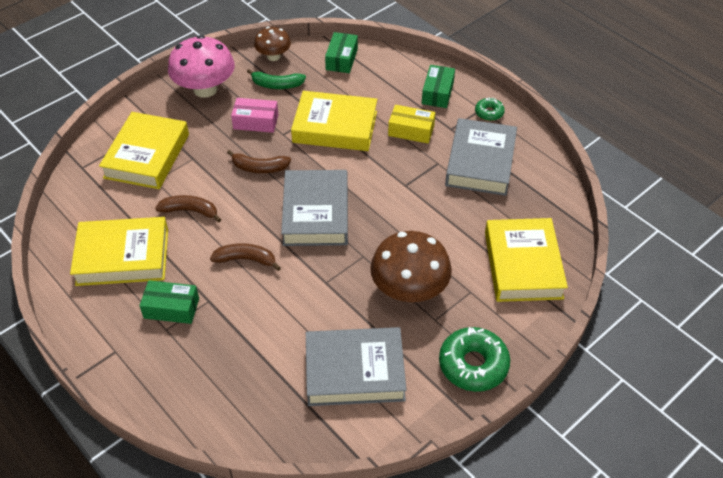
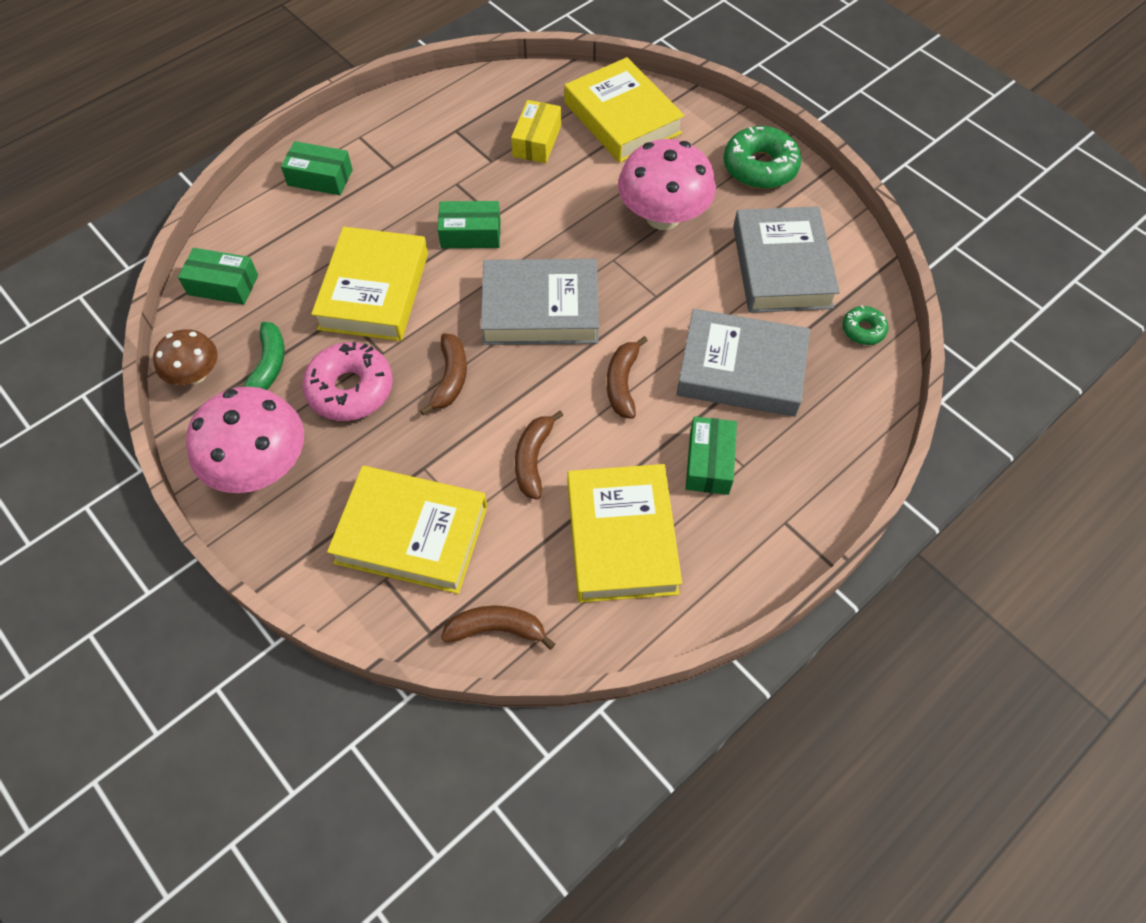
camera: 90 degrees left, 10 degrees up
pink box [231,98,278,133] -> pink donut [302,342,393,421]
brown mushroom [370,231,452,302] -> pink mushroom [618,139,716,230]
yellow box [388,105,435,143] -> yellow box moved to [511,100,561,163]
grey book [445,118,517,196] -> grey book moved to [676,309,810,417]
green donut [475,97,505,121] -> green donut moved to [842,305,889,345]
yellow book [485,218,568,302] -> yellow book turned 60 degrees clockwise [564,57,684,163]
none -> green box [438,201,501,248]
none -> brown banana [441,605,555,650]

